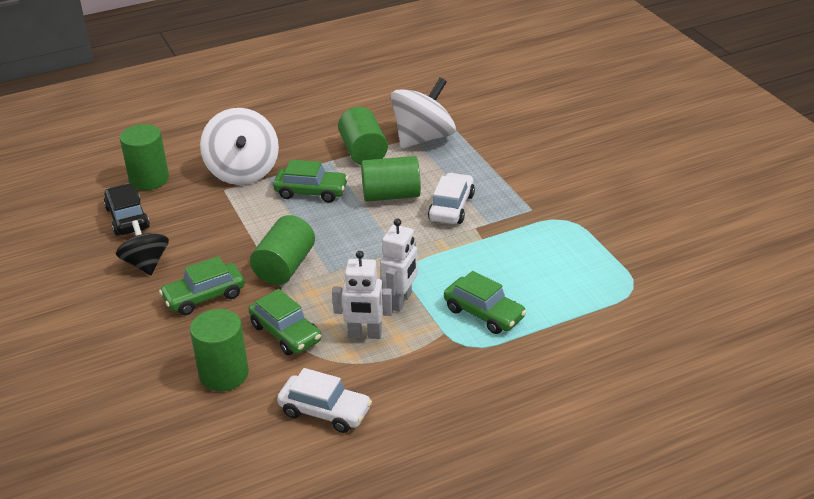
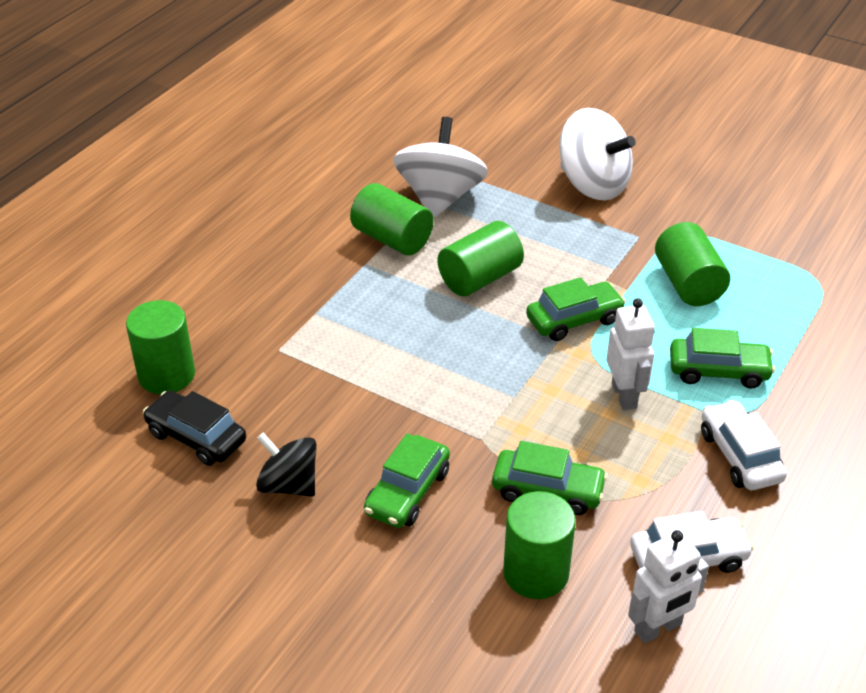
camera: 35 degrees left, 5 degrees up
white spinning top [200,108,279,185] -> white spinning top moved to [559,108,636,200]
green cylinder [250,215,315,285] -> green cylinder moved to [655,222,730,306]
green car [273,160,348,203] -> green car moved to [526,277,626,341]
white robot [332,251,393,339] -> white robot moved to [628,530,709,643]
white car [428,173,475,224] -> white car moved to [701,400,787,490]

